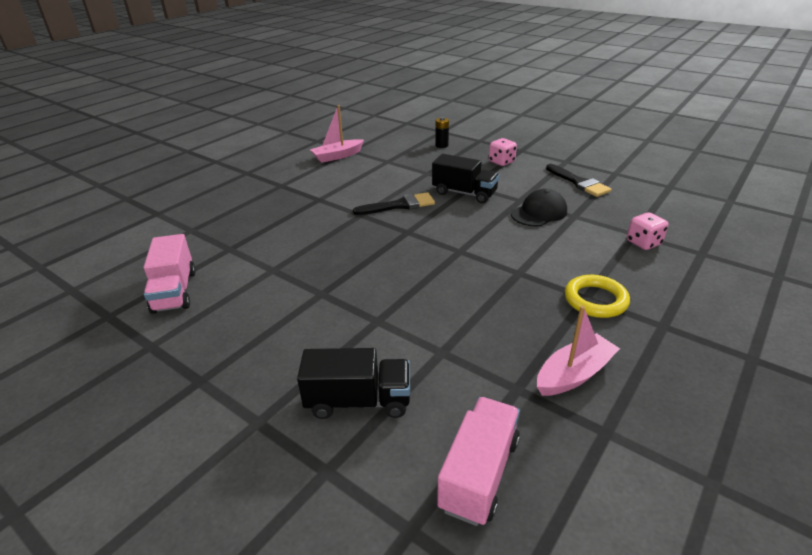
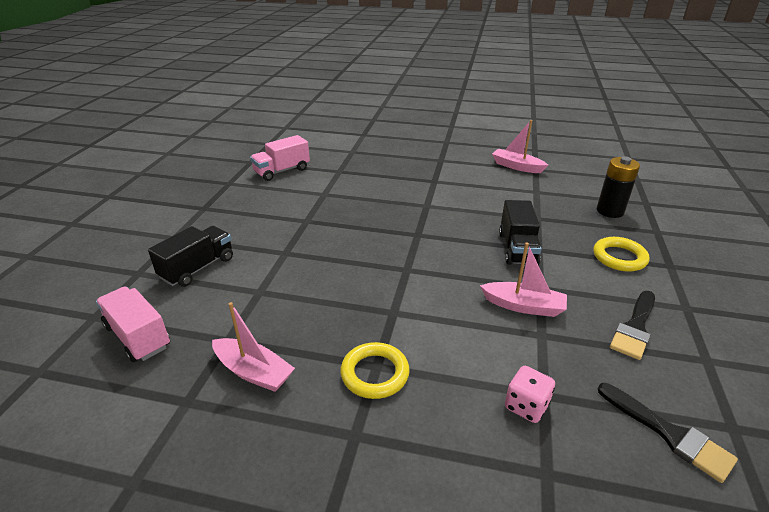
camera: 65 degrees right, 0 degrees up
black truck [297,348,410,419] -> black truck turned 120 degrees counterclockwise [148,226,233,287]
black brush [353,192,435,215] -> black brush moved to [598,383,738,483]
black battery [435,117,449,148] -> black battery [597,156,640,218], size x1.70
pink truck [437,397,520,526] -> pink truck turned 135 degrees counterclockwise [96,286,170,362]
pink dice [489,138,517,166] -> yellow ring [593,237,650,272]
black cap [511,189,567,227] -> pink boat [480,242,567,317]

